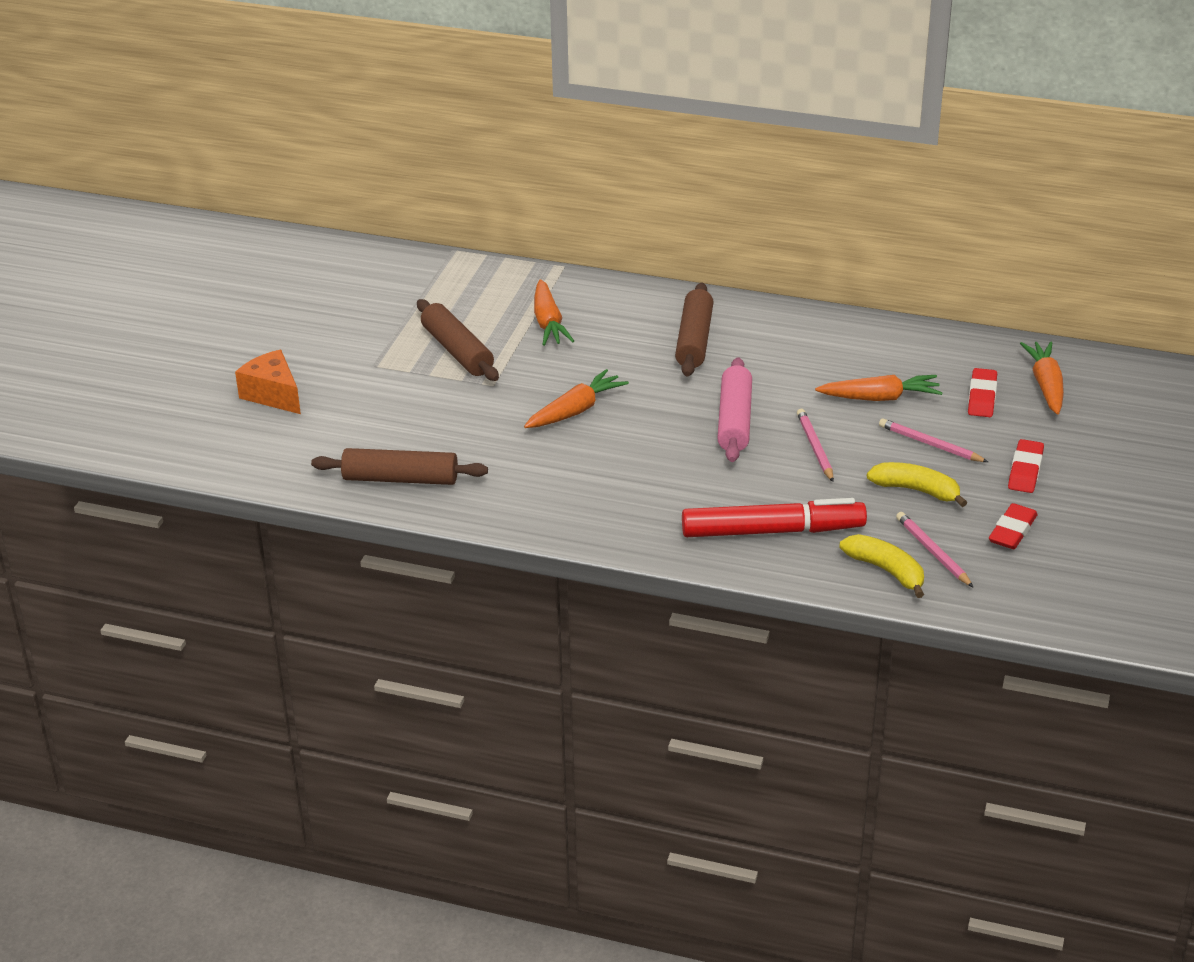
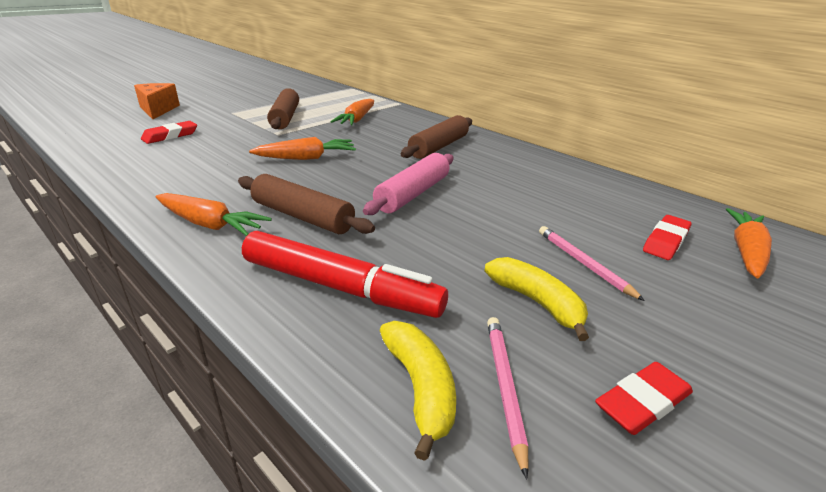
camera: 25 degrees right, 5 degrees down
brown rolling pin [311,448,488,485] -> brown rolling pin moved to [238,174,375,234]
pink pencil [797,409,834,482] -> none
orange carrot [815,375,943,401] -> orange carrot moved to [155,193,272,236]
red eraser [1008,439,1044,493] -> red eraser moved to [141,121,197,144]

